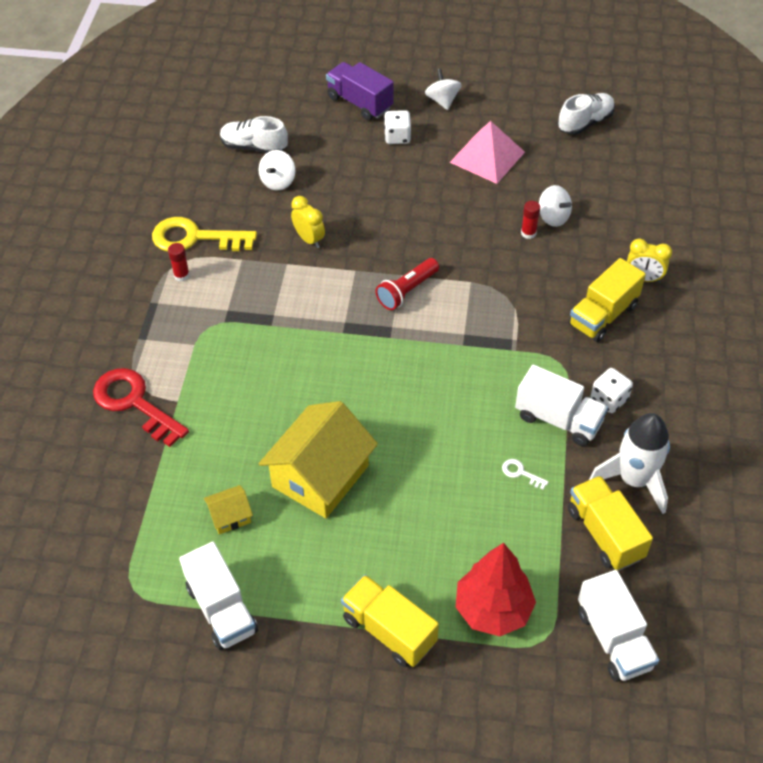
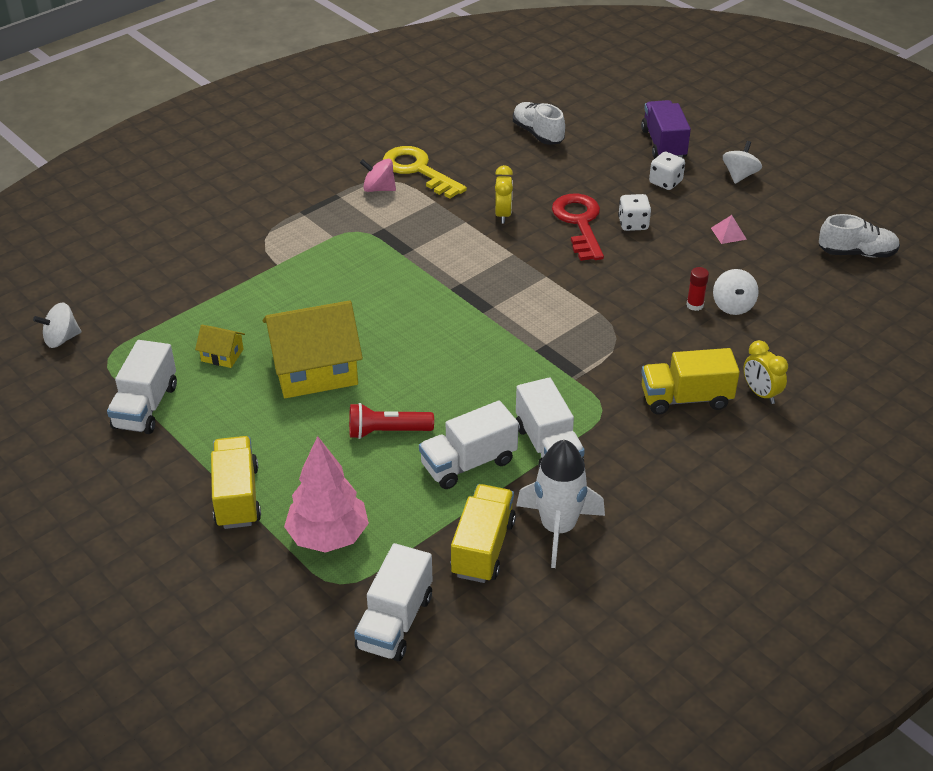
camera: 40 degrees right, 10 degrees down
red key [93,368,189,447] -> red key moved to [552,194,604,261]
red glue stick [168,243,190,282] -> pink spinning top [360,159,396,192]
white spinning top [258,150,295,191] -> white spinning top moved to [33,302,81,348]
red flashlight [376,258,439,310] -> red flashlight moved to [349,403,434,439]
pink pyramid [450,121,525,184] -> pink pyramid [711,215,747,244], size x0.45
red tree [456,543,536,636] -> pink tree [284,436,369,553]
white key [502,459,549,489] -> white truck [419,400,519,489]
white dice [591,368,633,413] -> white dice moved to [618,194,651,231]

